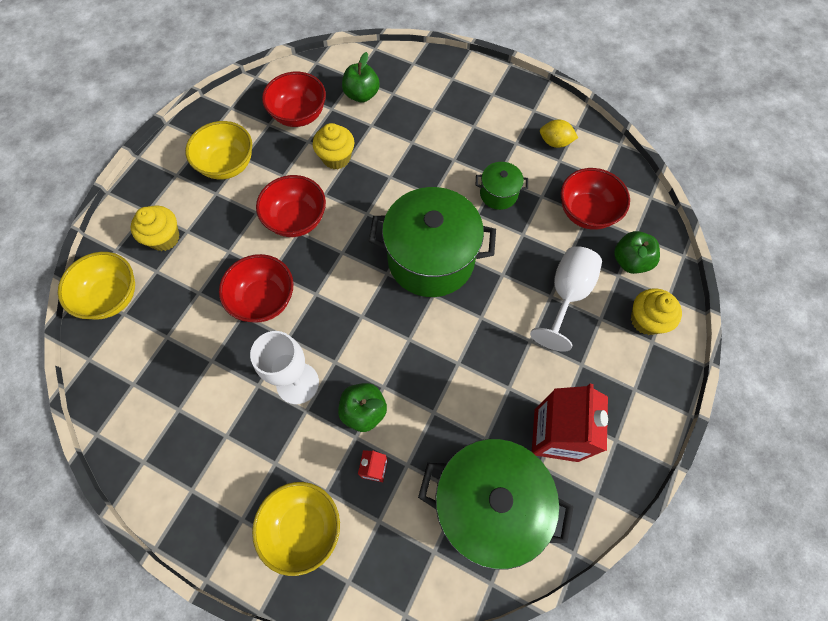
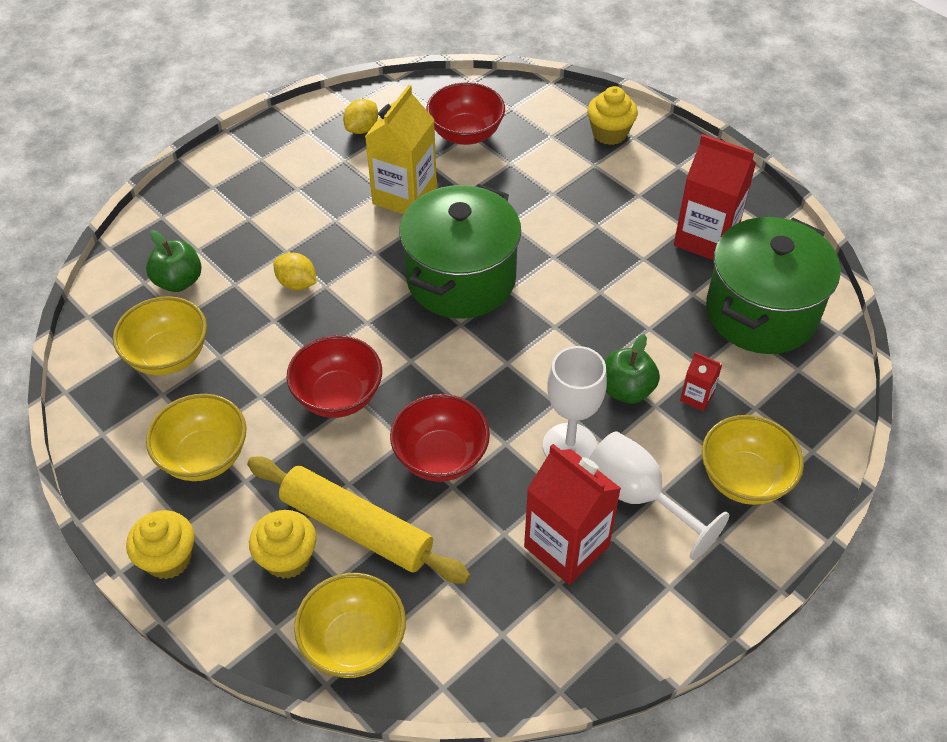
camera: 70 degrees left, 15 degrees down
red bowl [262,72,326,127] -> yellow bowl [113,296,207,376]
yellow cupcake [313,123,354,169] -> yellow cupcake moved to [126,510,195,579]
green pot [476,162,528,210] -> yellow carton [365,85,437,215]
white goblet [530,246,602,352] -> white goblet moved to [589,431,730,560]
green apple [614,231,660,274] -> none
none -> yellow rolling pin [247,456,470,584]
none -> yellow lemon [274,253,317,290]
none -> red carton [524,444,621,585]

